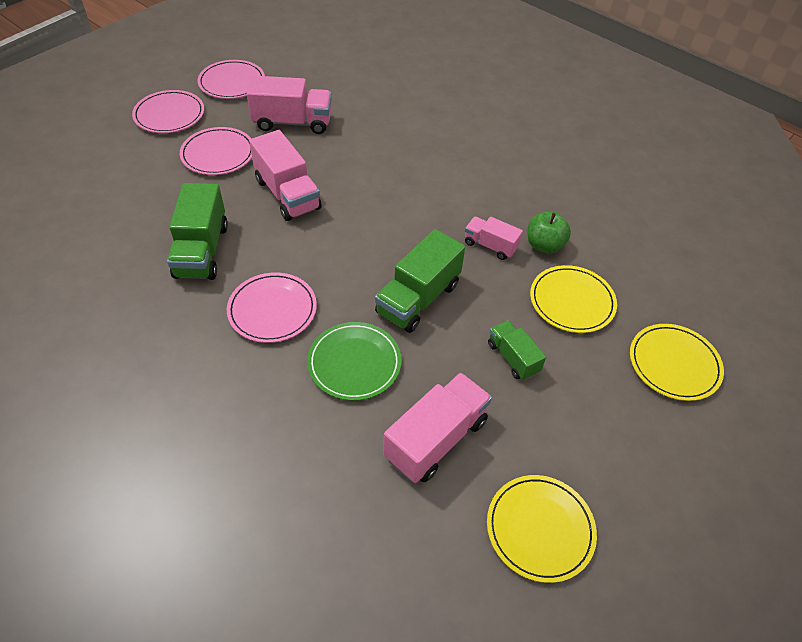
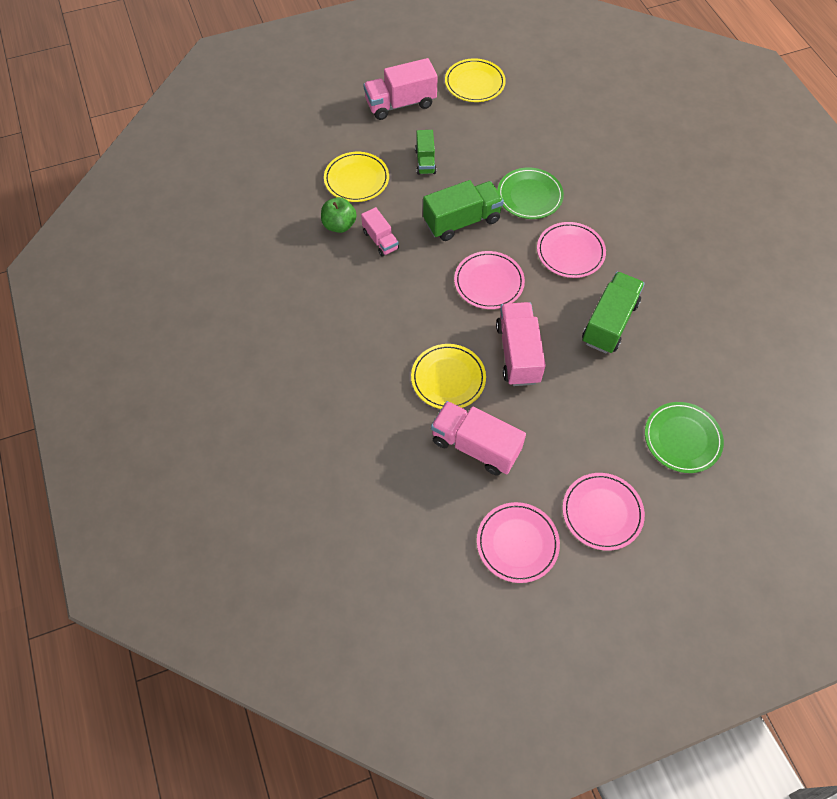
camera: 150 degrees left, 10 degrees up
pink plate [180,127,252,175] -> pink plate moved to [454,251,525,309]
pink truck [383,373,492,483] -> pink truck moved to [363,58,438,120]
yellow plate [630,324,724,401] -> yellow plate moved to [411,344,486,409]
none -> green plate [645,402,724,473]

